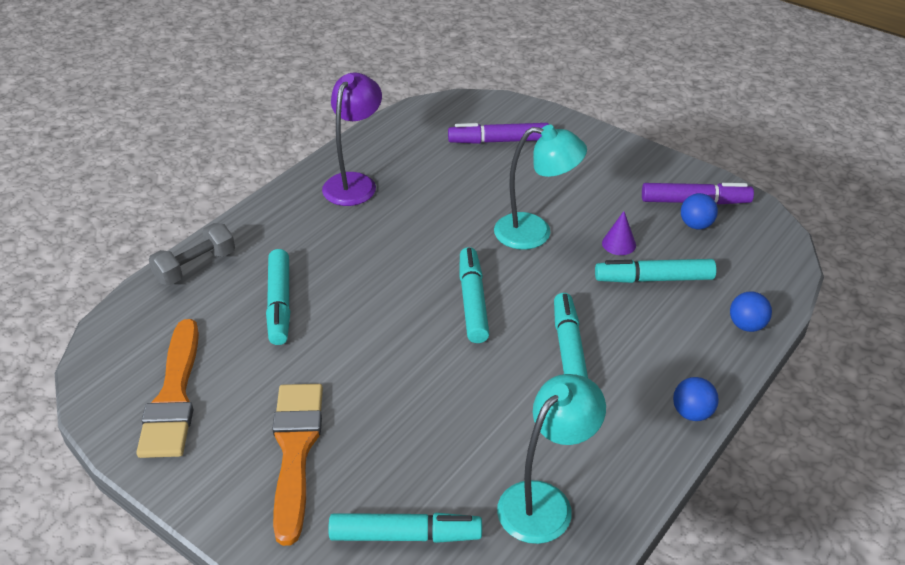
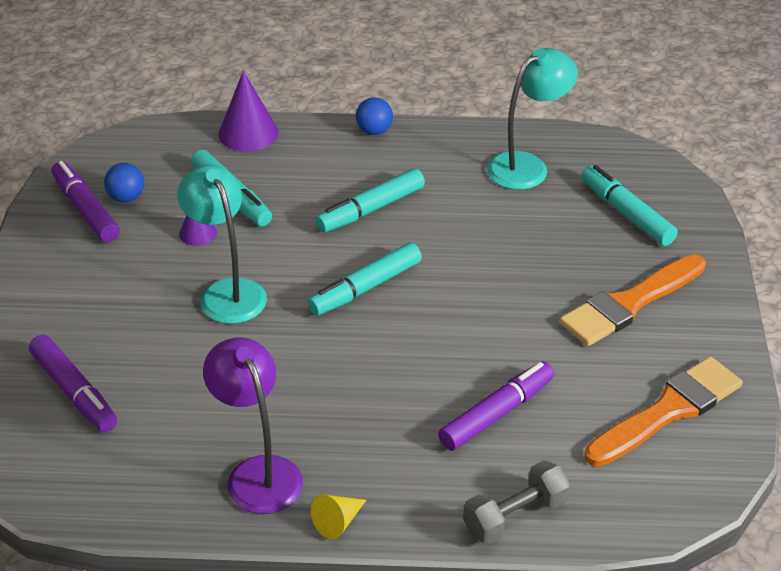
camera: 125 degrees left, 0 degrees up
grey dumbbell [148,223,235,285] -> grey dumbbell turned 45 degrees counterclockwise [463,460,570,544]
turquoise marker [266,249,291,345] -> purple marker [438,362,554,451]
purple lamp [322,72,382,206] -> purple lamp turned 75 degrees clockwise [203,337,303,514]
turquoise lamp [497,374,606,544] -> turquoise lamp turned 135 degrees clockwise [487,48,578,190]
blue ball [730,292,772,332] -> purple cone [219,71,278,152]
none -> yellow cone [311,495,366,540]

